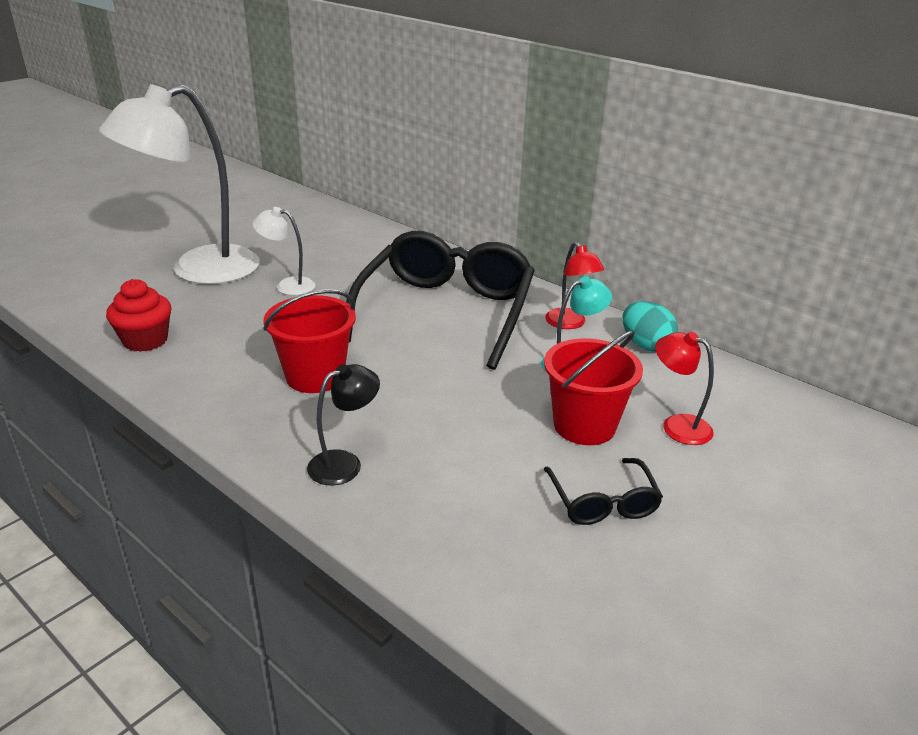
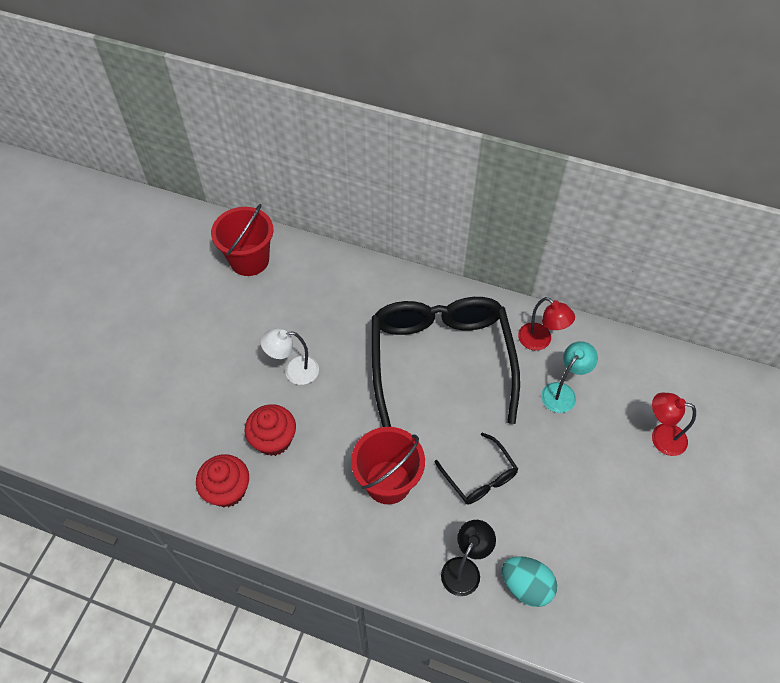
camera: 20 degrees left, 25 degrees up
white lamp [99,84,260,284] -> none
red bucket [544,330,643,445] -> red bucket moved to [211,204,273,276]
black glasses [544,458,663,525] -> black glasses moved to [435,432,518,504]
turquoise egg [623,301,678,351] -> turquoise egg moved to [502,556,557,607]
none -> red cupcake [244,404,296,456]

